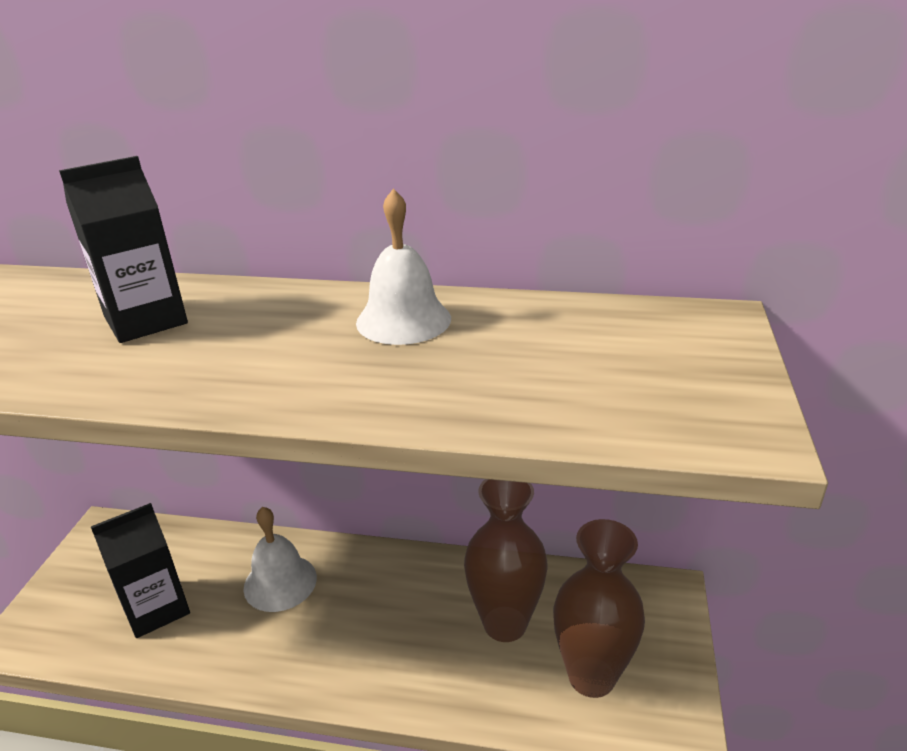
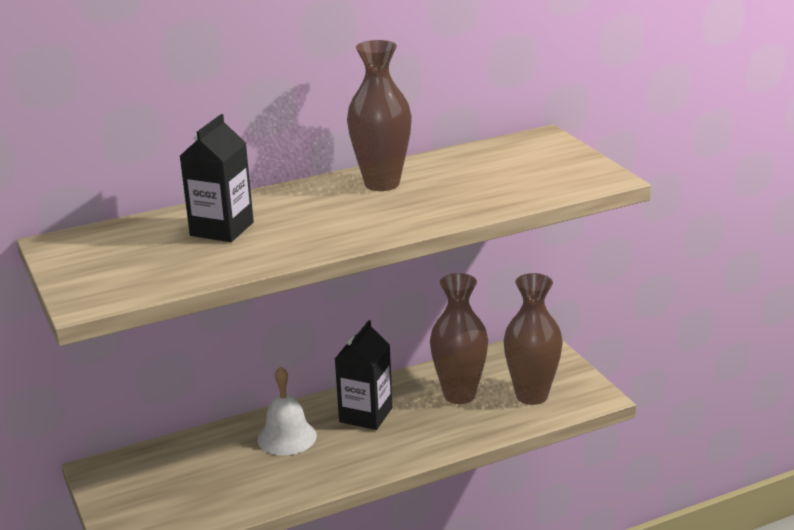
camera: 35 degrees left, 5 degrees down
black carton [91,503,190,638] -> black carton moved to [335,320,392,430]
white bell [356,189,451,345] -> brown vase [347,40,412,191]

